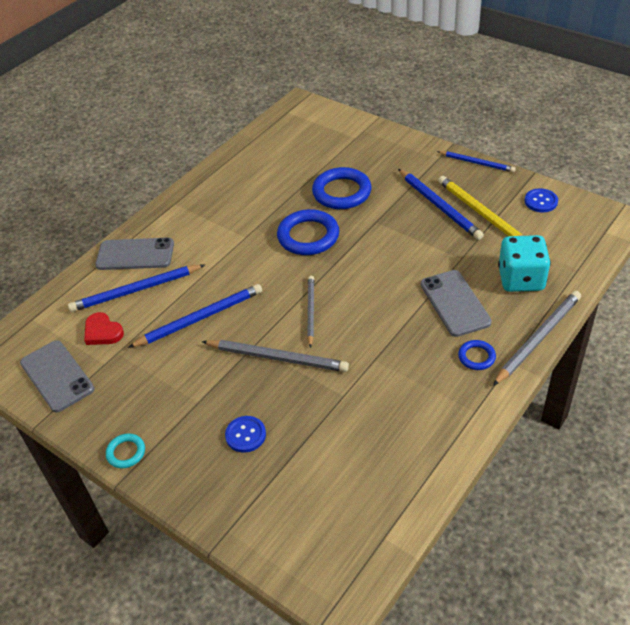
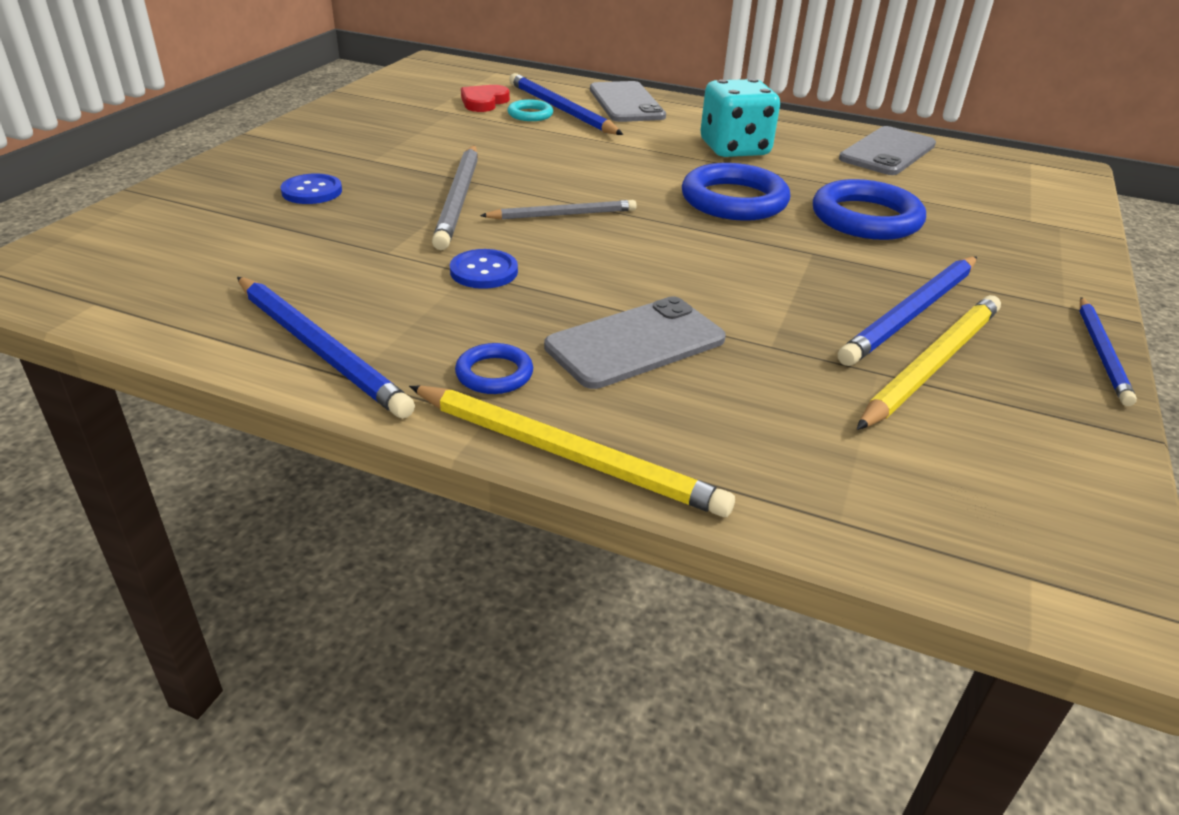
camera: 70 degrees right, 10 degrees down
grey phone [20,340,94,412] -> grey phone moved to [839,126,936,175]
turquoise ring [106,433,145,468] -> turquoise ring moved to [507,99,553,121]
blue pencil [128,284,262,348] -> blue pencil moved to [237,277,415,419]
grey pencil [493,291,581,386] -> yellow pencil [409,386,735,517]
turquoise dice [498,235,551,292] -> turquoise dice moved to [700,78,780,157]
blue button [524,188,558,212] -> blue button moved to [450,249,518,289]

